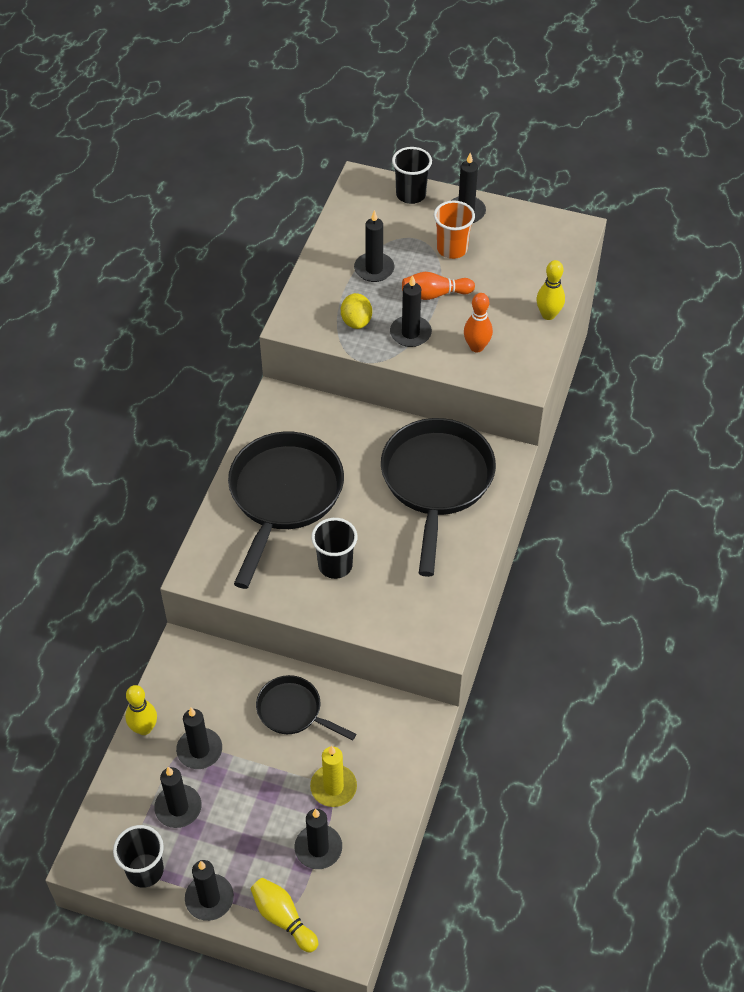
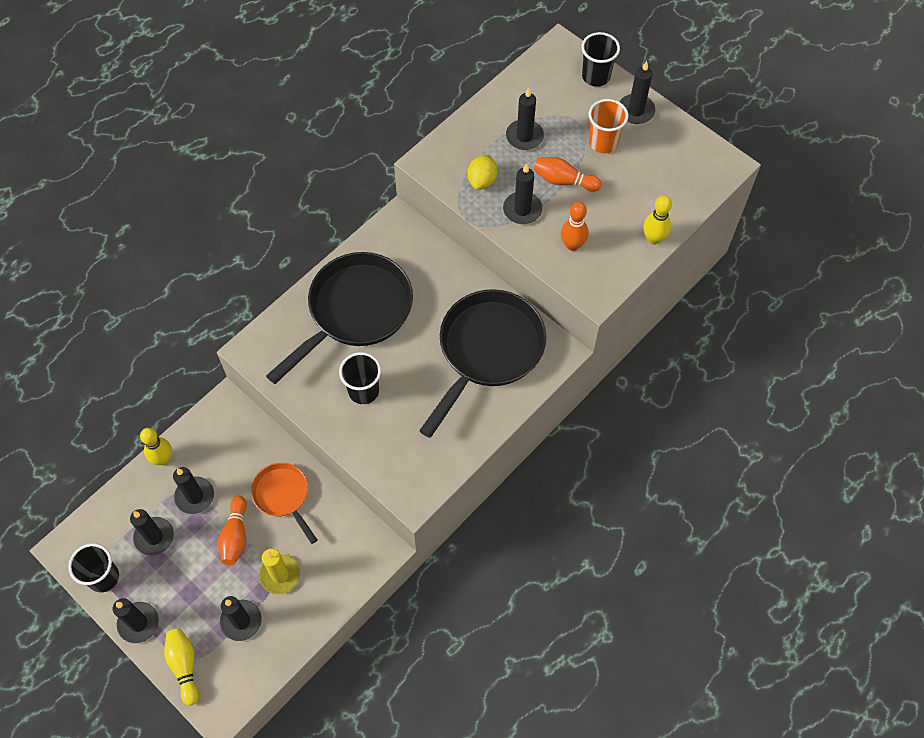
camera: 25 degrees right, 10 degrees up
black pan [256,675,356,740] -> orange pan [251,463,317,544]
none -> orange bowling pin [218,496,247,565]

